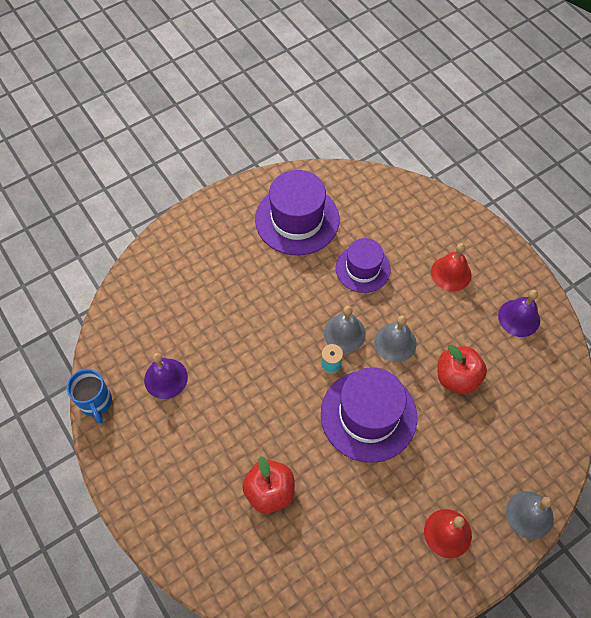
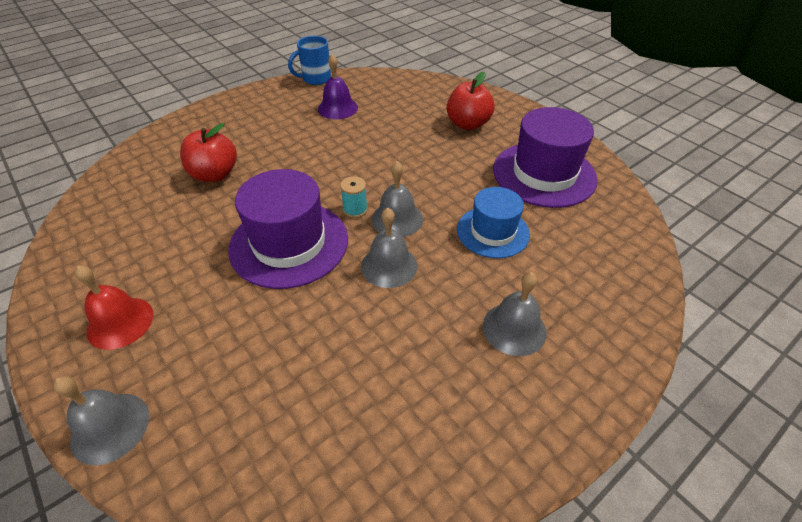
camera: 85 degrees right, 15 degrees down
purple hat [336,238,391,293] -> blue hat [457,187,530,258]
red bell [431,243,471,291] -> grey bell [483,272,546,356]
red apple [438,345,487,394] -> red apple moved to [447,72,494,130]
purple bell [498,290,540,337] -> none

